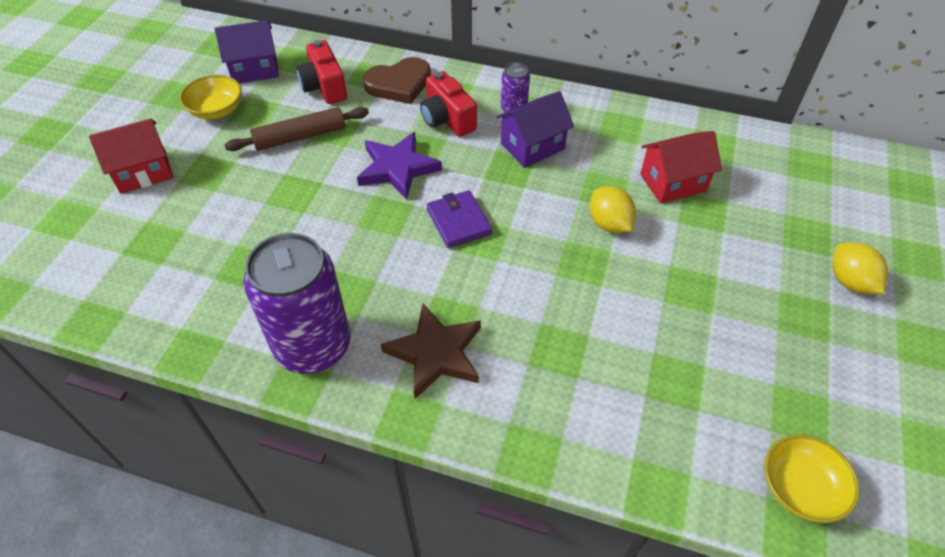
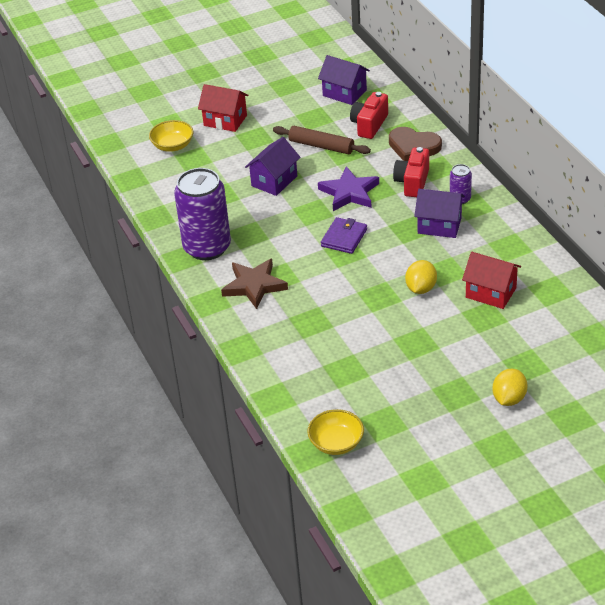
camera: 50 degrees right, 10 degrees down
yellow bowl [180,75,242,119] -> yellow bowl moved to [149,120,193,152]
none -> purple house [245,137,300,196]

